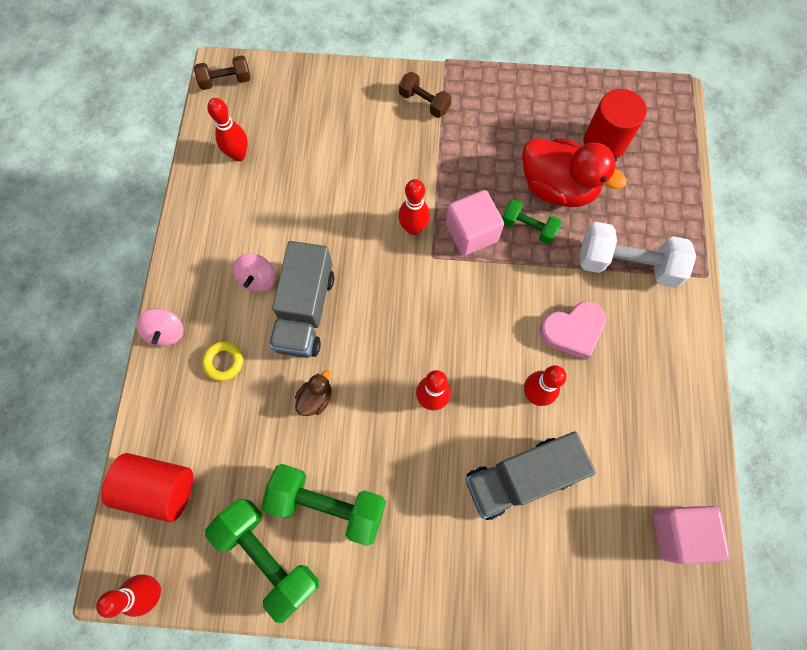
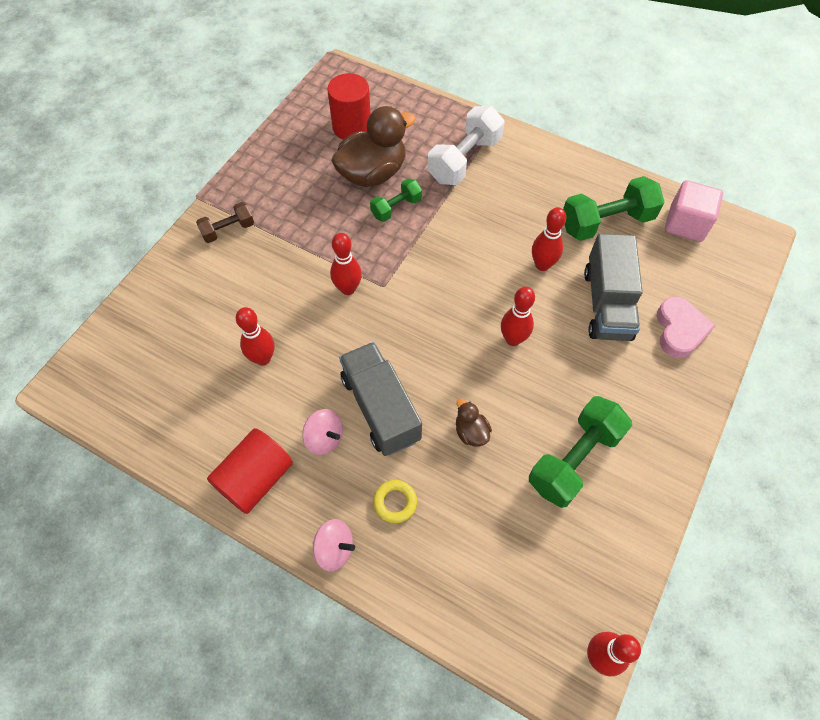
camera: 65 degrees left, 10 degrees down
red cylinder [102,453,193,522] -> red cylinder moved to [207,428,293,514]
brown dumbbell [194,56,250,90] -> none
green dumbbell [205,499,319,623] -> green dumbbell moved to [563,176,665,241]
red bowling pin [207,98,248,161] -> red bowling pin moved to [236,307,274,366]
grey truck [269,241,334,358] -> grey truck turned 150 degrees counterclockwise [339,342,422,456]
pink cube [446,190,504,255] -> none
red duck [522,138,627,207] -> brown duck [331,106,415,187]
pink heart [539,301,606,360] -> pink heart moved to [657,296,716,358]

